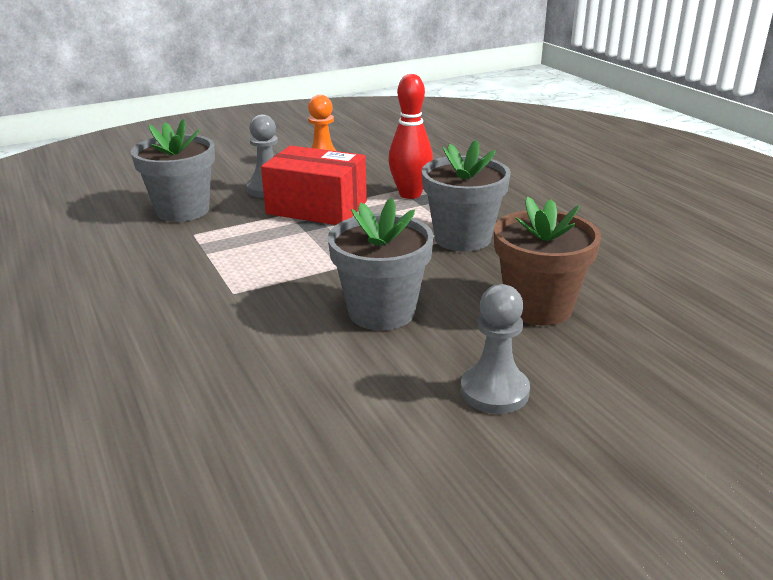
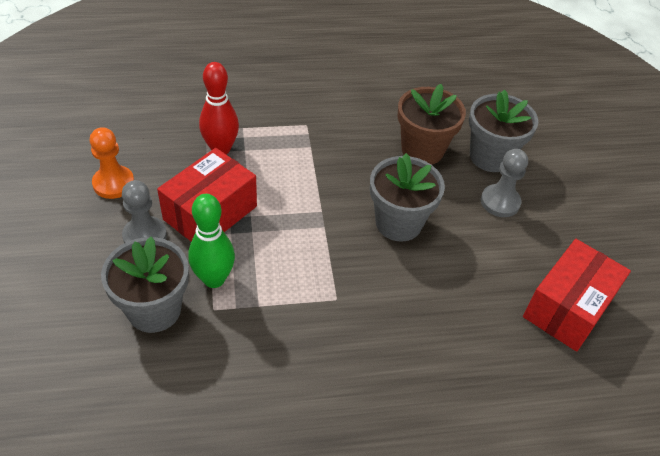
camera: 75 degrees left, 20 degrees up
grey flower pot [422,140,511,252] -> grey flower pot moved to [469,90,538,172]
none -> green bowling pin [188,194,235,288]
none -> red box [523,239,631,352]

